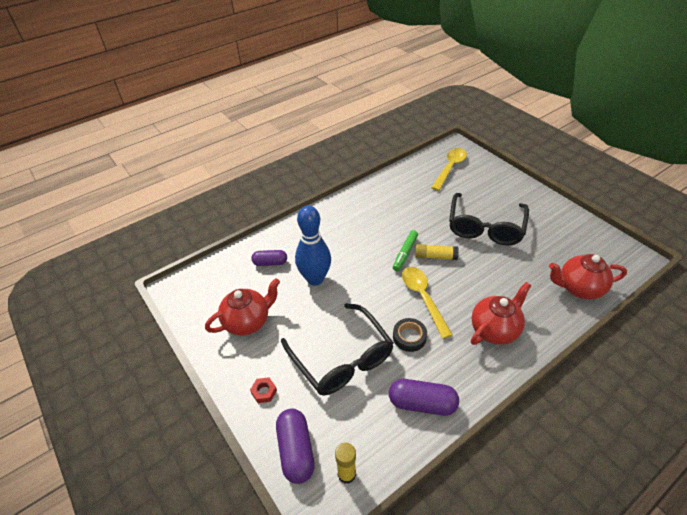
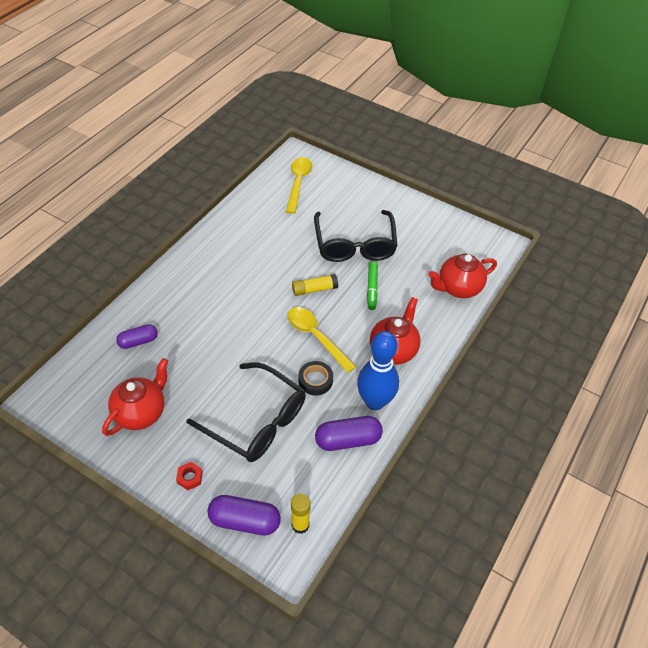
camera: 25 degrees left, 5 degrees up
purple capsule [276,409,315,484] -> purple capsule turned 45 degrees counterclockwise [207,495,281,535]
blue bowling pin [295,205,331,285] -> blue bowling pin moved to [357,331,399,410]
green marker [393,230,418,271] -> green marker moved to [367,261,378,310]

